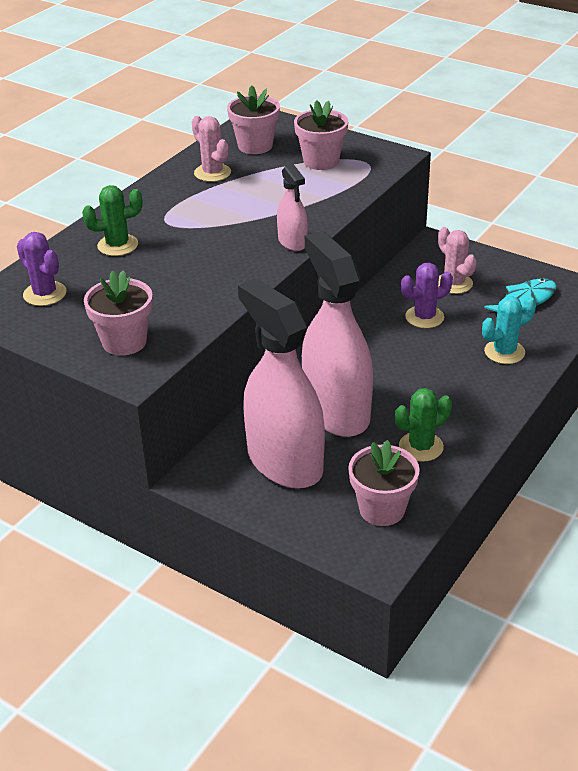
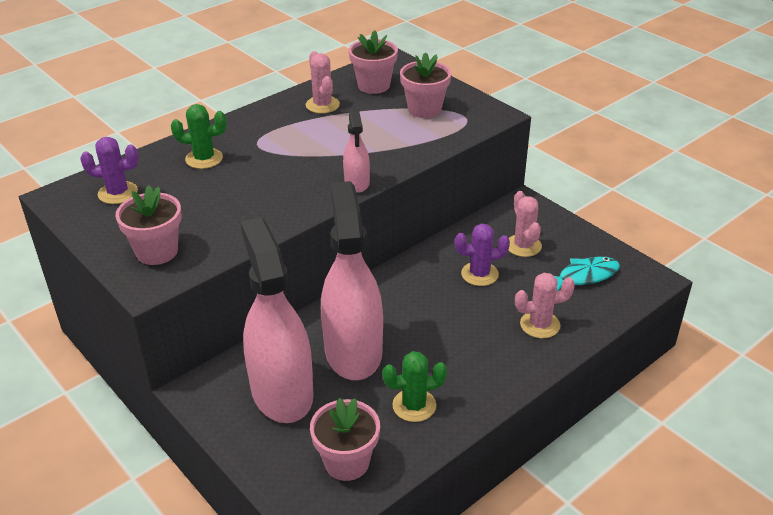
camera: 15 degrees right, 0 degrees up
purple cactus [17,232,67,306] -> purple cactus turned 60 degrees counterclockwise [80,137,139,204]
turquoise cactus [482,296,536,364] -> pink cactus [515,273,575,338]

